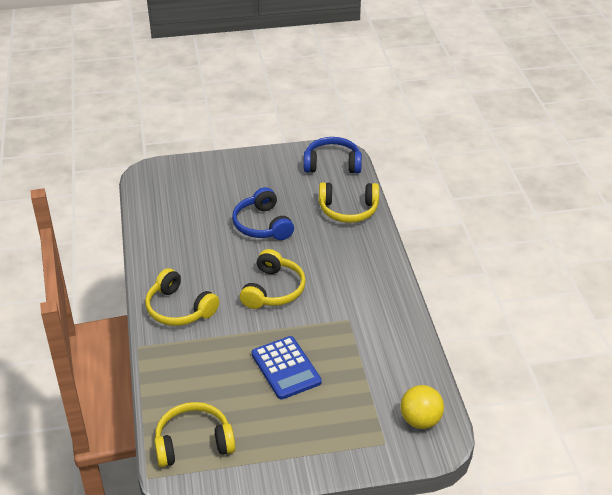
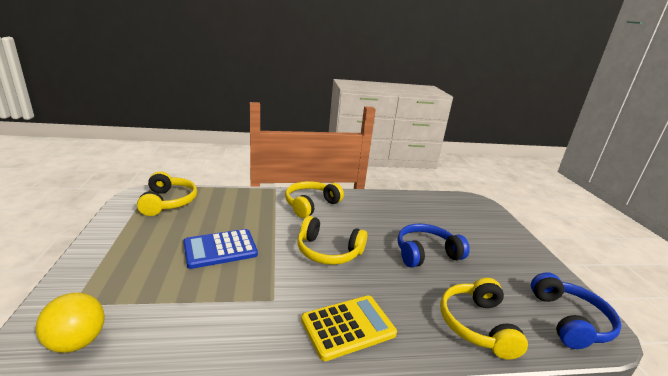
camera: 90 degrees right, 15 degrees down
none -> yellow calculator [301,295,397,361]

